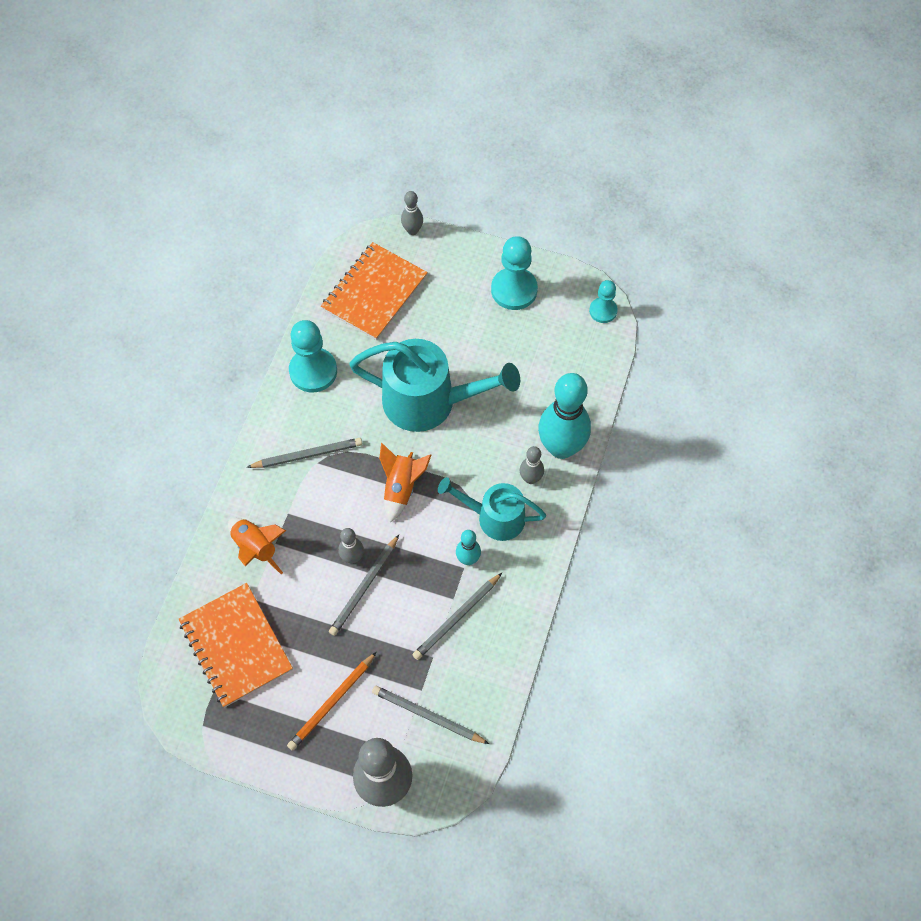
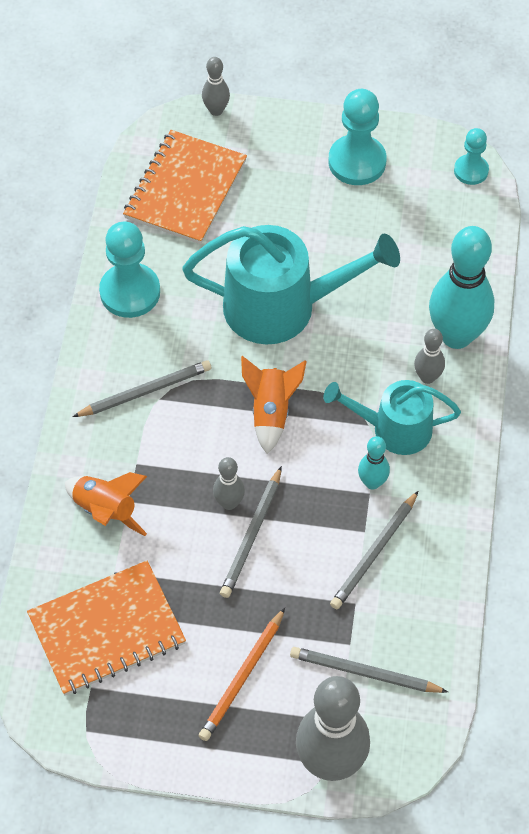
camera: 10 degrees left, 5 degrees down
orange notebook [178,583,293,707] -> orange notebook turned 75 degrees counterclockwise [27,561,186,695]

